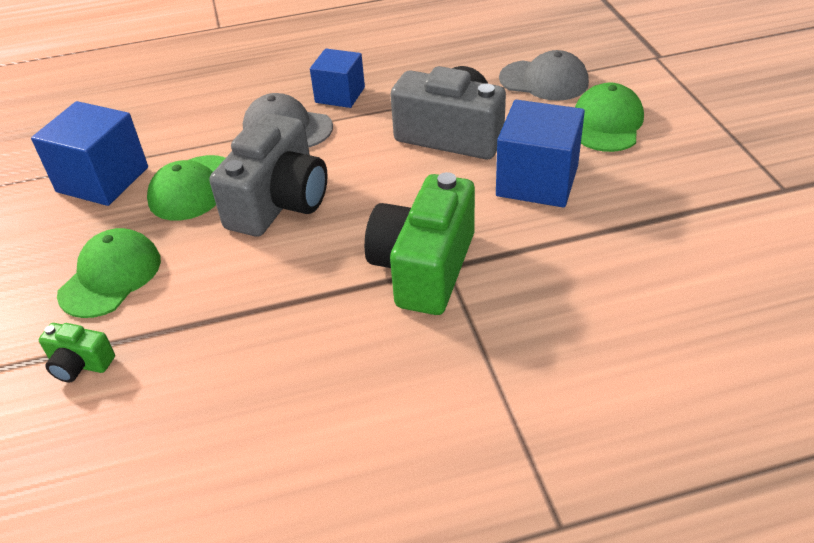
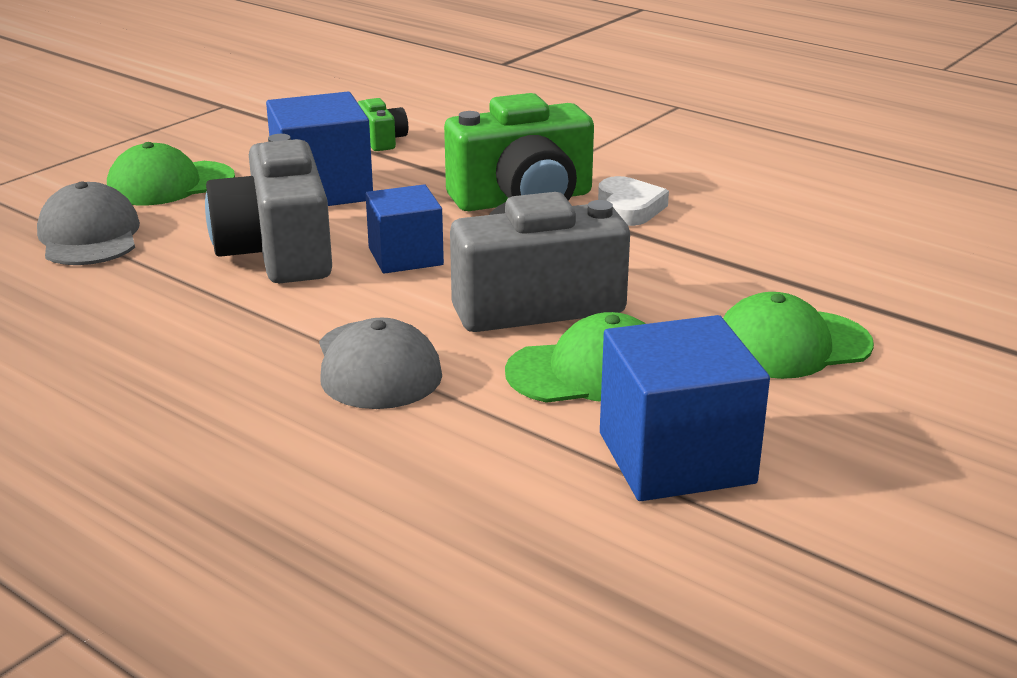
camera: 130 degrees left, 15 degrees down
green camera [39,323,115,382] -> green camera moved to [357,98,408,151]
blue cube [310,49,365,108] -> blue cube moved to [366,184,444,274]
none -> white heart [598,176,669,226]

